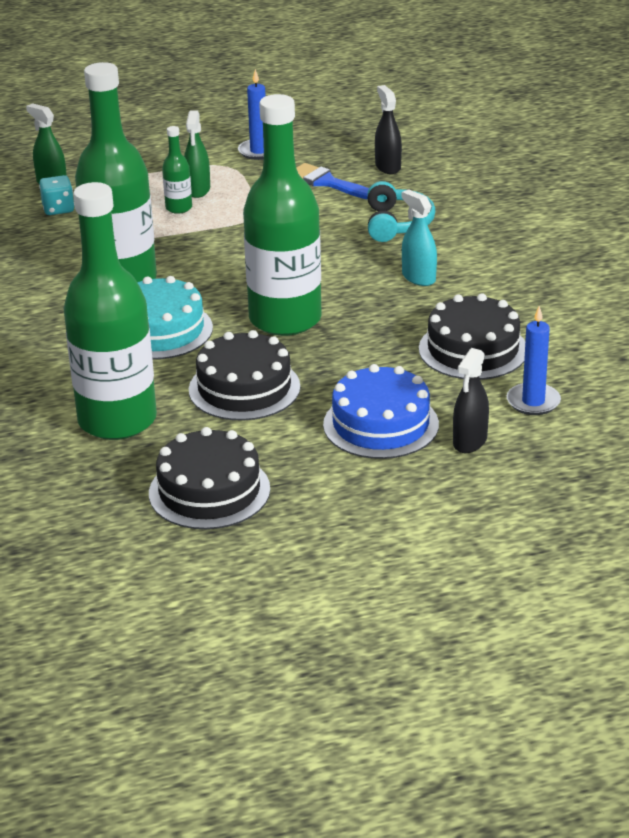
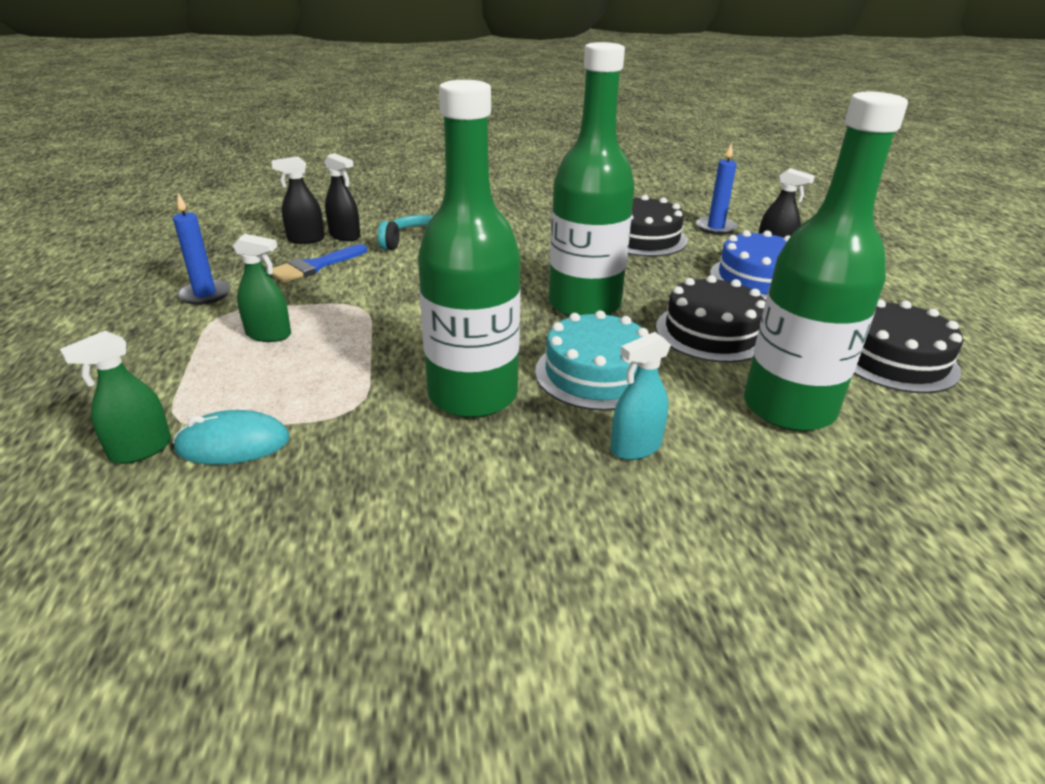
camera: 85 degrees left, 0 degrees up
turquoise dice [39,175,75,215] -> turquoise mouse [173,410,290,465]
green bottle [162,126,192,214] -> none
turquoise spray bottle [402,189,437,286] -> turquoise spray bottle moved to [610,332,671,460]
none -> black spray bottle [324,153,360,241]

